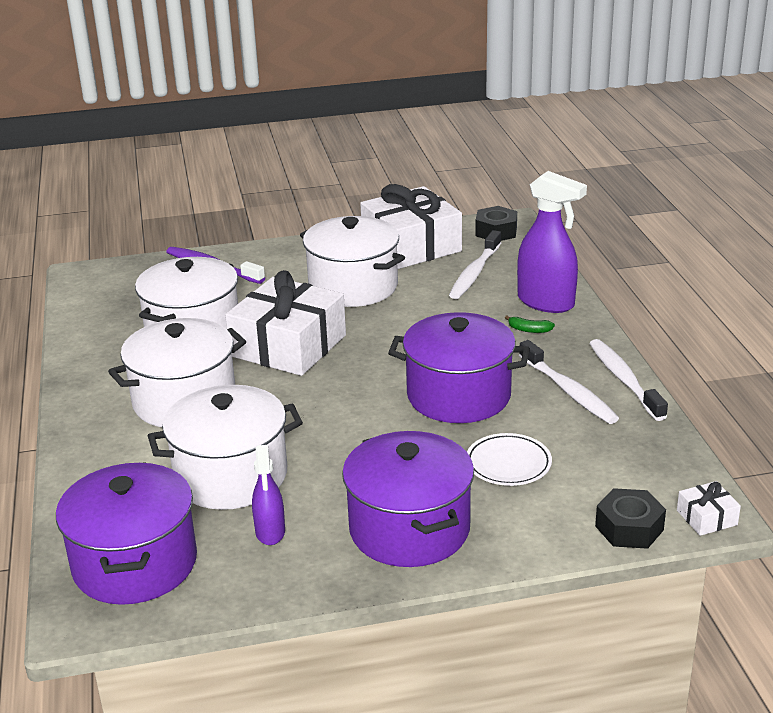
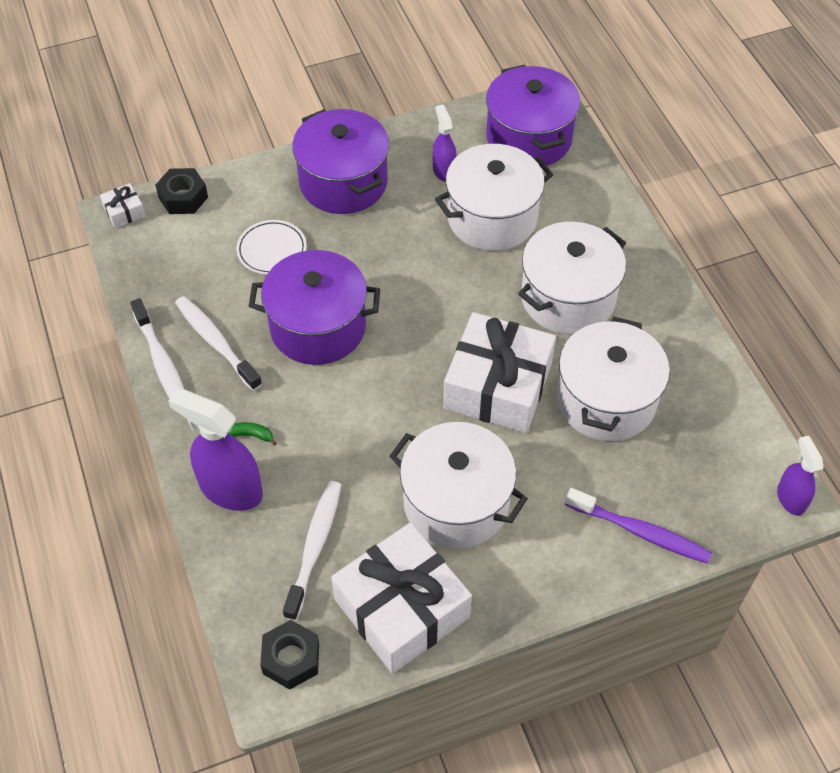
camera: 170 degrees right, 25 degrees up
none -> purple spray bottle [777,435,823,516]

